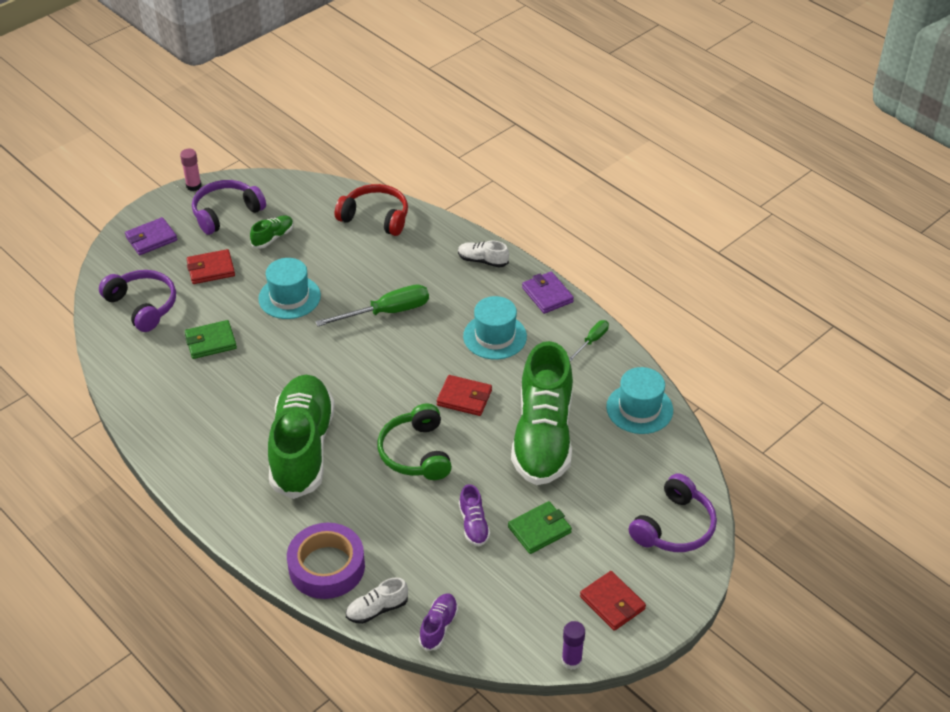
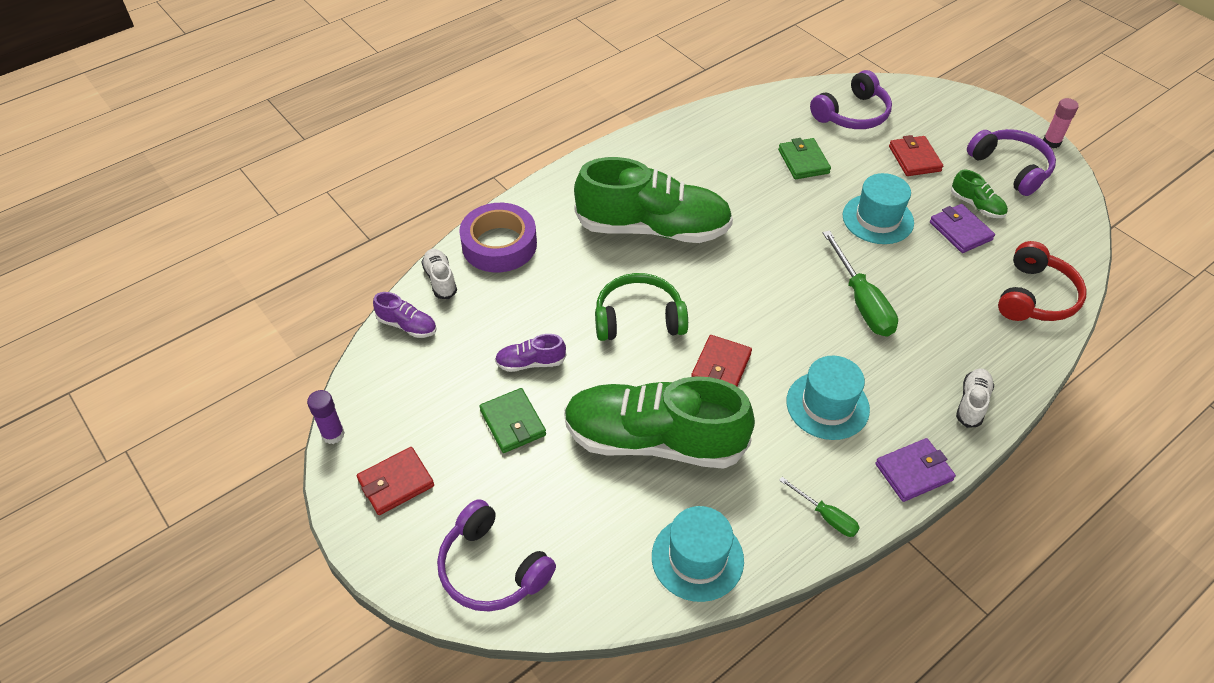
camera: 95 degrees right, 5 degrees up
purple wallet [125,217,177,255] -> purple wallet moved to [930,204,995,253]

